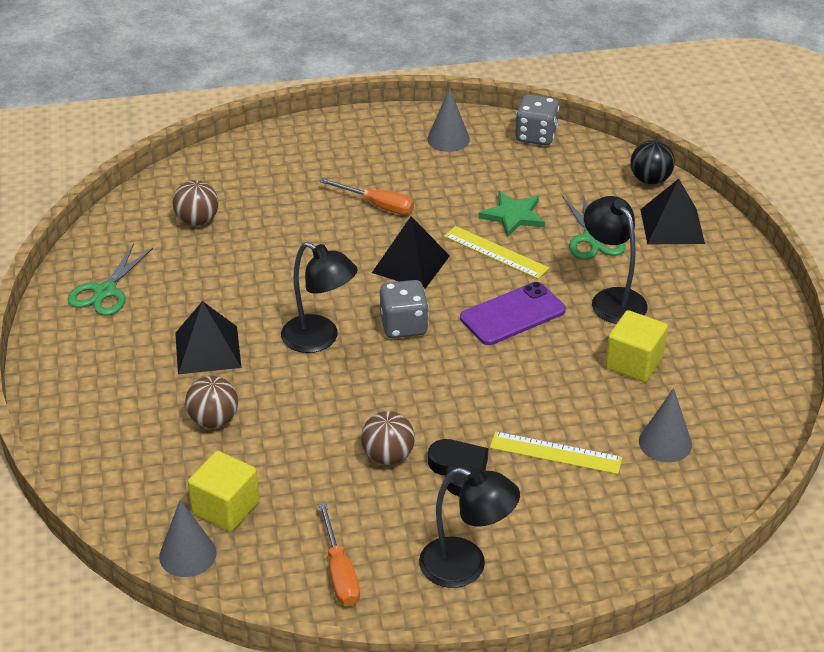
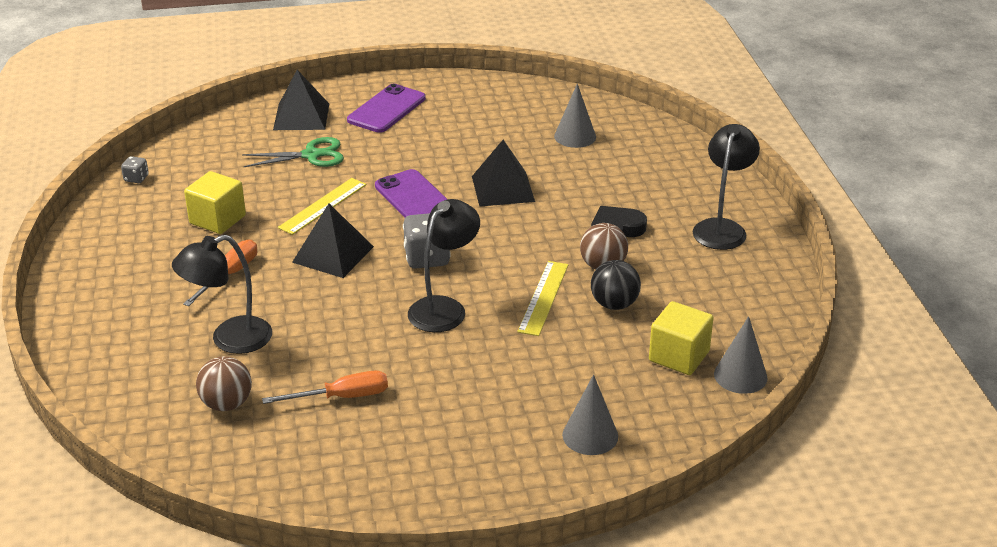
camera: 90 degrees left, 5 degrees down
green scissors [68,244,153,316] -> none
black pyramid [175,301,241,374] -> black pyramid moved to [472,140,535,207]
brown ball [185,376,238,428] -> none
orange screwdriver [318,502,360,606] -> orange screwdriver moved to [262,371,388,404]
grey cone [427,88,470,152] -> grey cone moved to [562,375,618,455]
green star [479,191,545,237] -> none
yellow ruler [490,431,623,474] -> yellow ruler moved to [517,261,568,336]
grey dice [515,95,559,145] -> grey dice [121,156,149,183], size x0.52
black lamp [584,196,648,324] -> black lamp moved to [172,234,272,354]
yellow cube [605,310,668,382] -> yellow cube moved to [184,171,246,234]
black ball [630,140,675,185] -> black ball moved to [591,260,641,310]
none -> purple phone [347,84,426,133]

